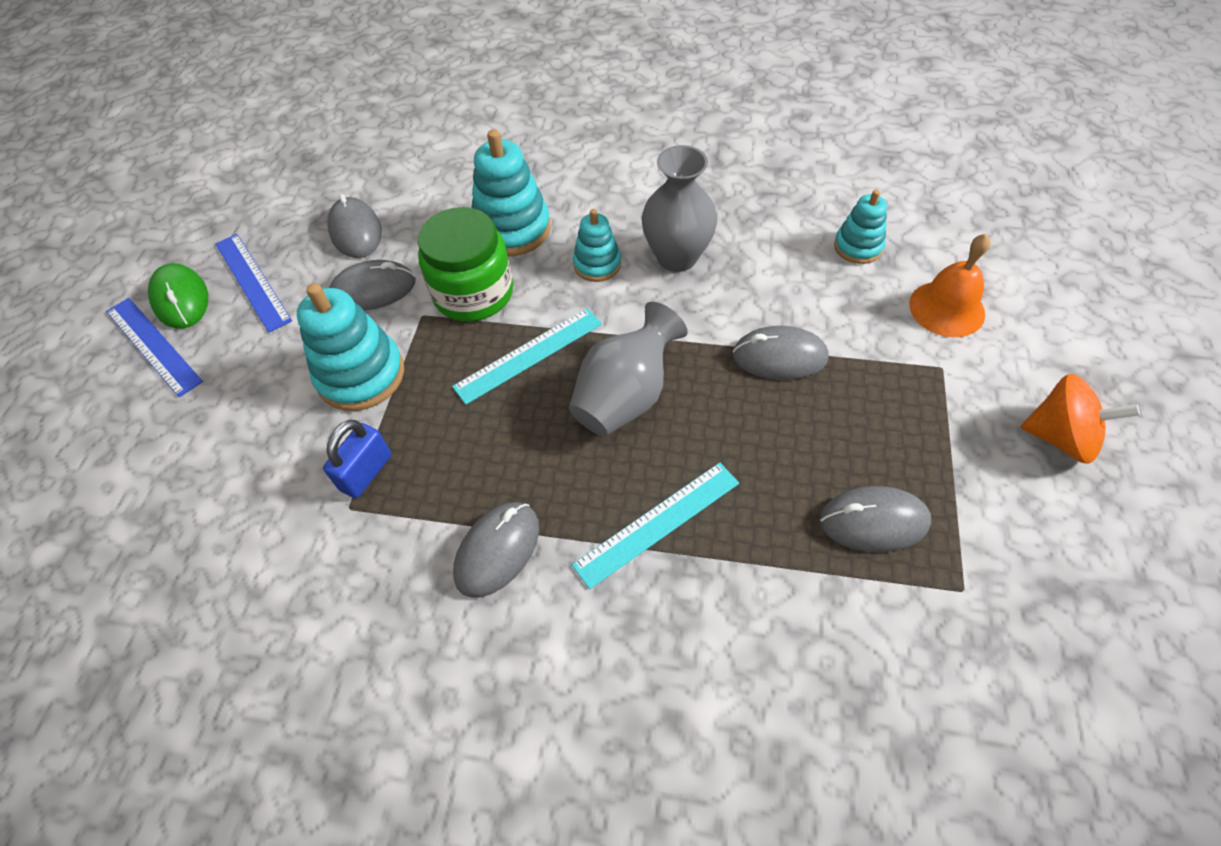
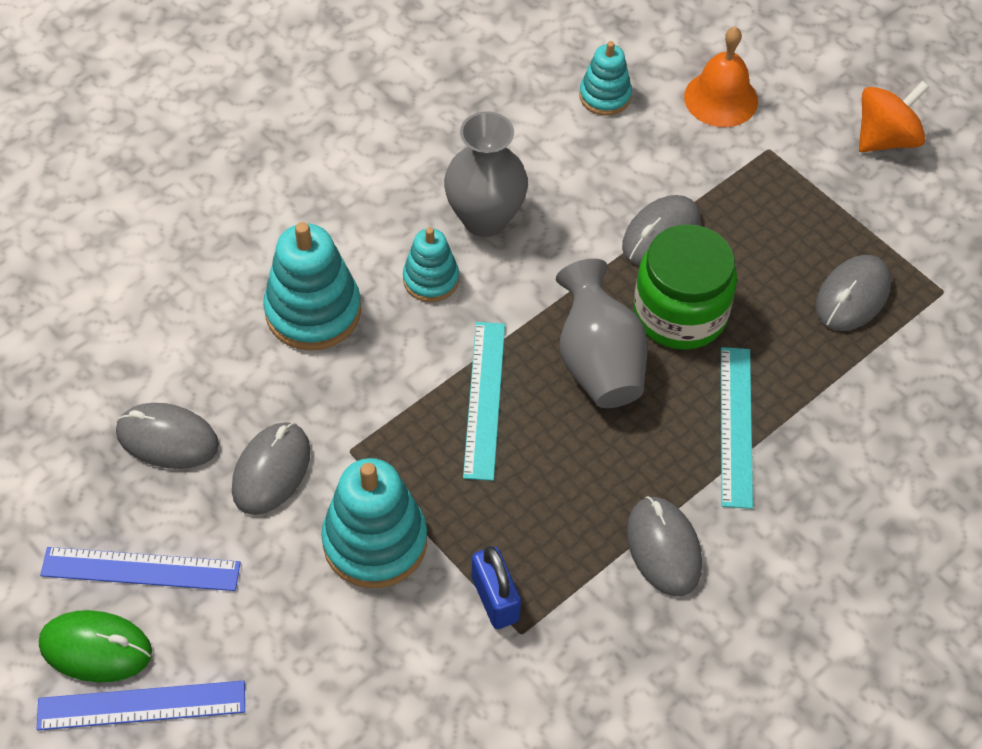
camera: 55 degrees left, 0 degrees up
green jar [418,207,513,322] -> green jar moved to [634,224,737,350]

